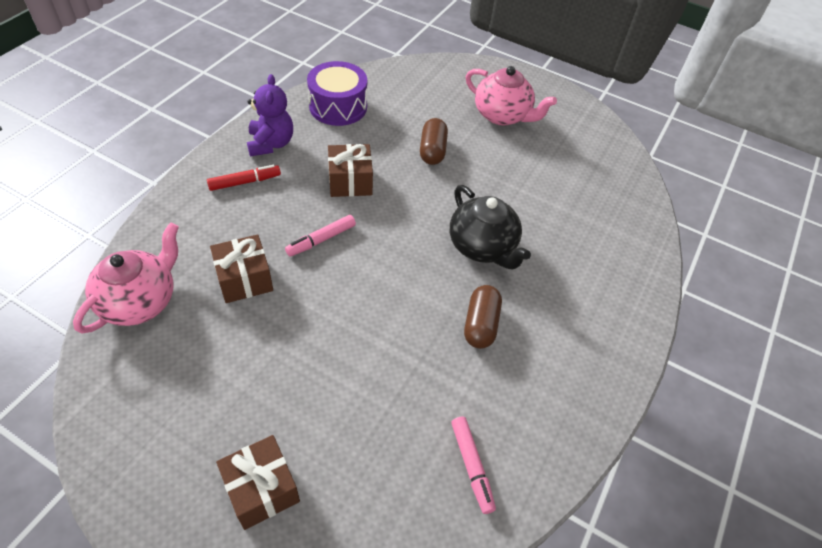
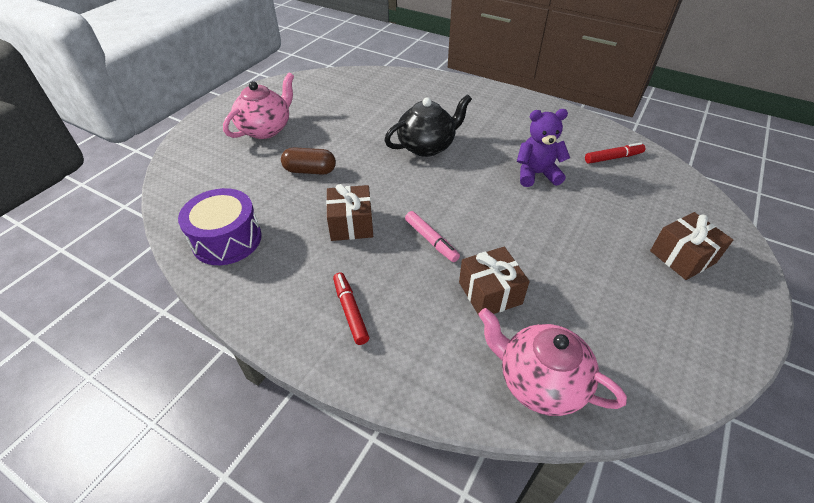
camera: 85 degrees left, 5 degrees down
purple teddy bear [247,74,293,157] -> purple teddy bear moved to [517,109,570,187]
pink marker [451,417,496,514] -> red marker [585,143,645,164]
brown capsule [464,285,502,349] -> none

